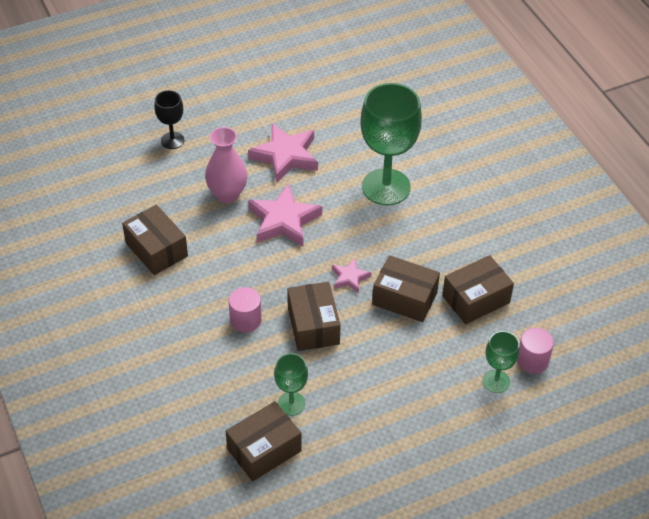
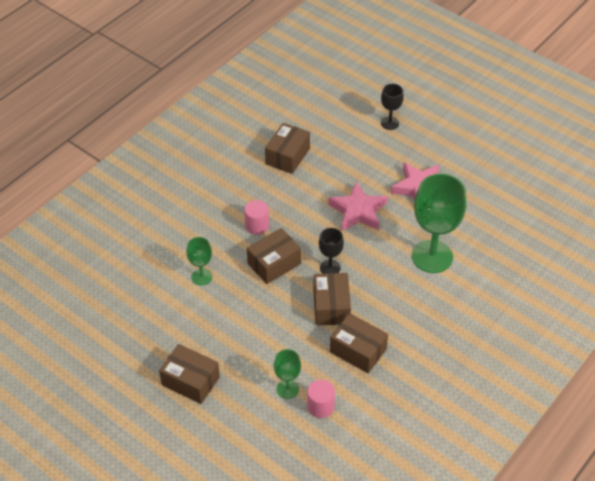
camera: 65 degrees right, 0 degrees up
pink vase [205,127,247,203] -> none
brown box [226,401,302,481] -> brown box moved to [159,344,220,404]
pink star [332,258,372,293] -> black goblet [319,228,344,274]

